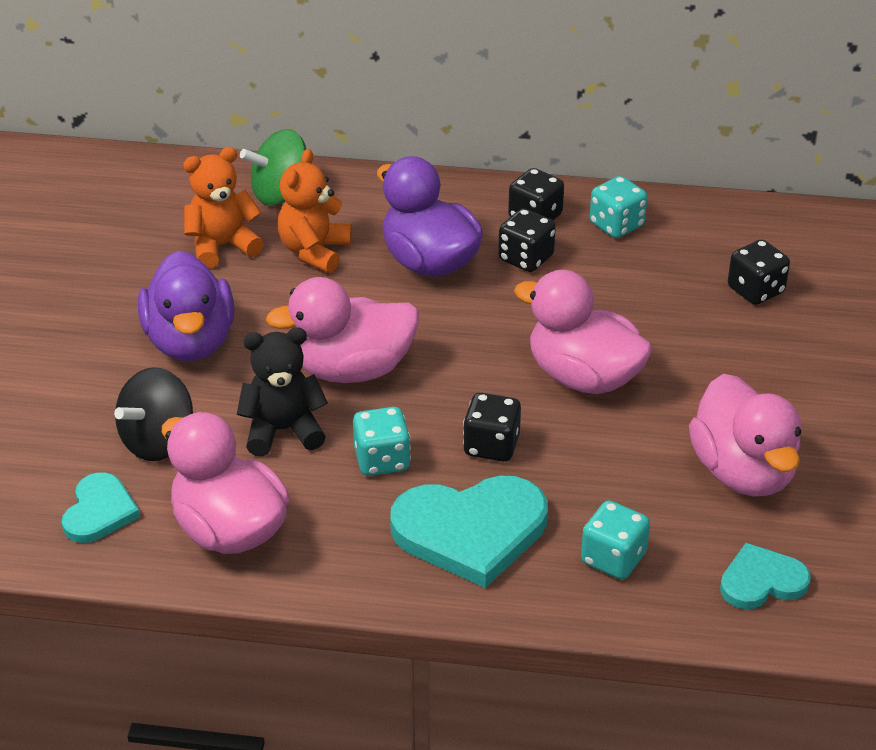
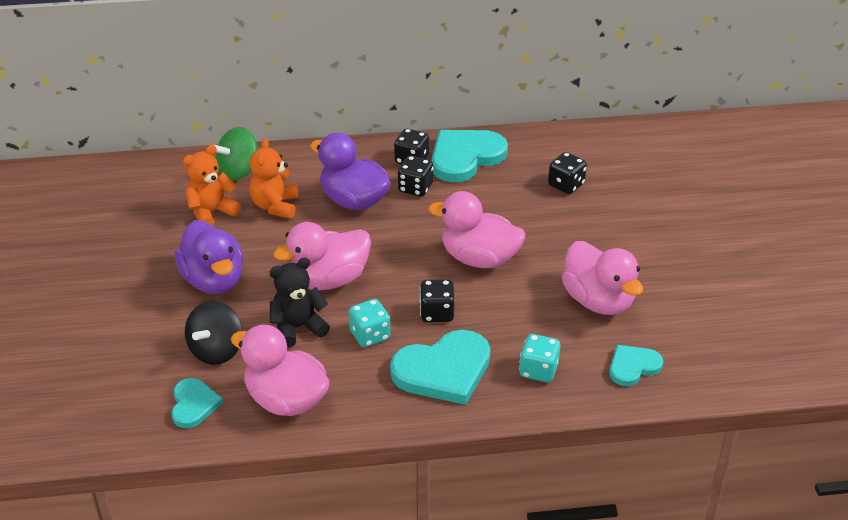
camera: 15 degrees left, 0 degrees up
turquoise dice [590,176,647,238] -> turquoise heart [432,130,508,182]

